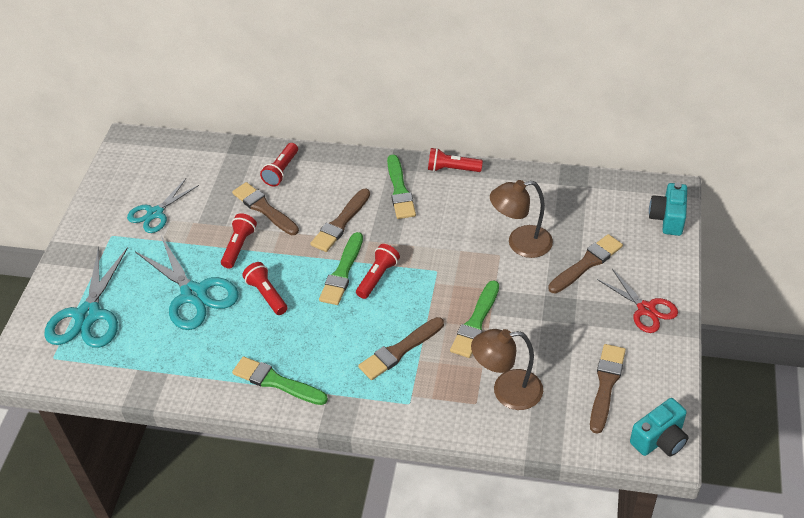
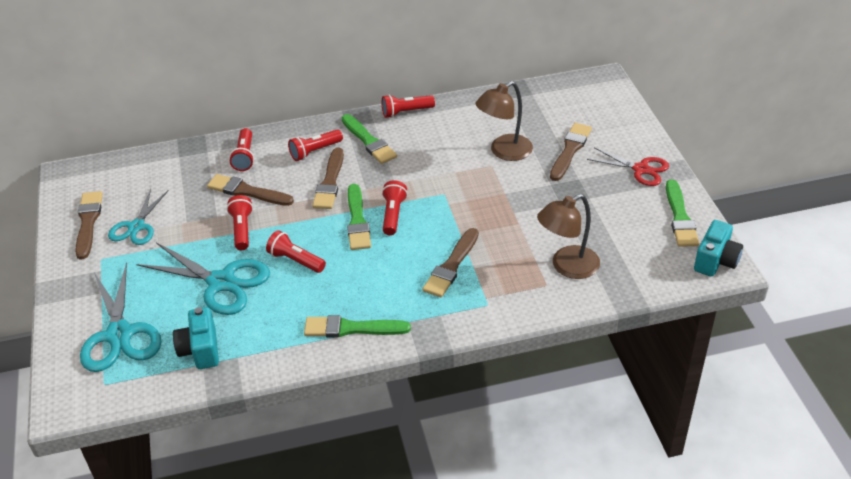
camera: 25 degrees left, 5 degrees down
green brush [450,280,499,358] -> green brush moved to [666,180,699,247]
brown brush [590,344,626,434] -> brown brush moved to [75,191,103,260]
turquoise camera [649,182,687,236] -> turquoise camera moved to [173,307,219,369]
none -> red flashlight [288,129,343,161]

